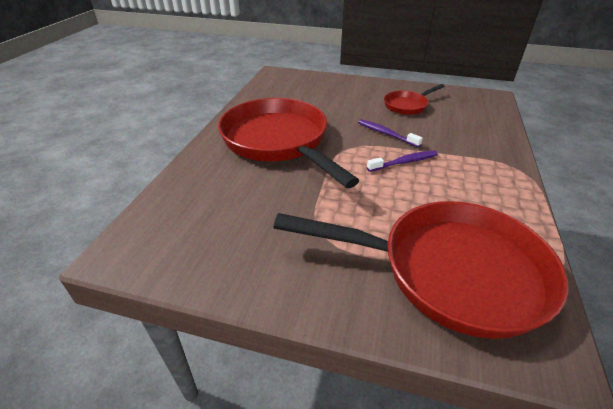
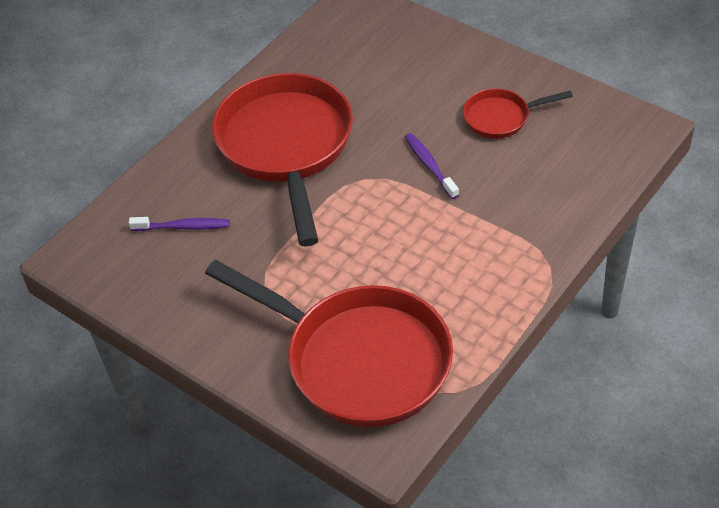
camera: 25 degrees right, 10 degrees up
purple toothbrush [367,151,438,172] -> purple toothbrush moved to [129,217,230,231]

